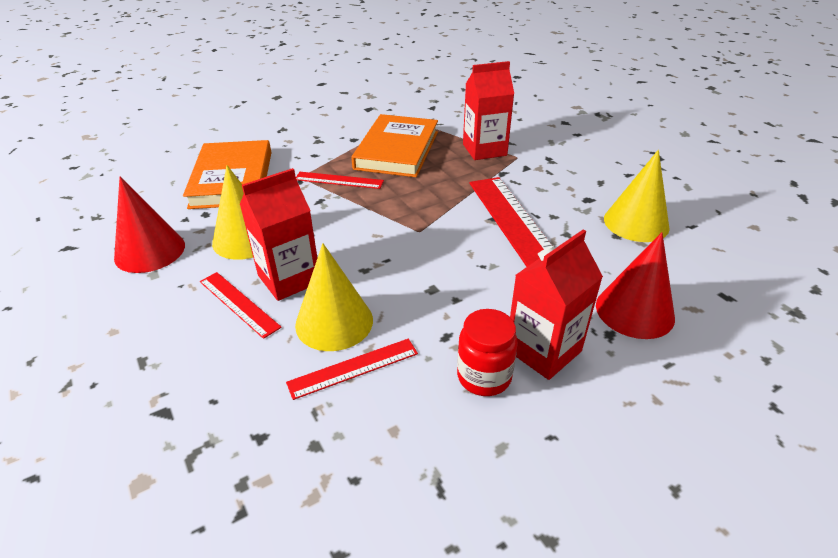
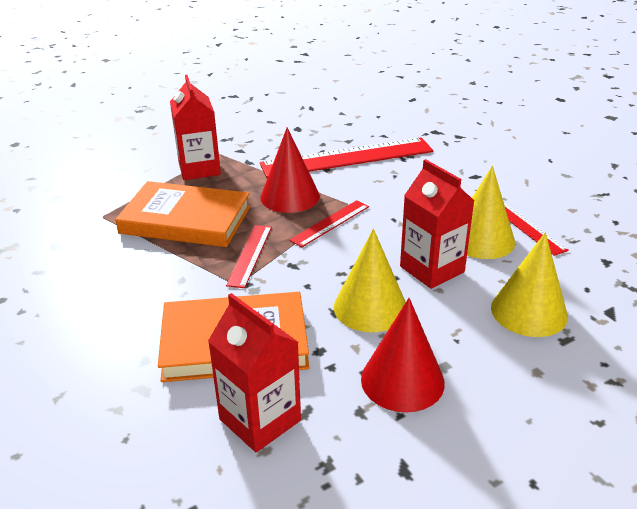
camera: 90 degrees left, 5 degrees down
red ruler [200,272,282,339] -> red ruler moved to [289,200,369,247]
red jar [457,309,518,396] -> none
red carton [510,230,603,380] -> red carton moved to [208,293,301,452]
red cone [596,232,675,339] -> red cone moved to [260,127,320,213]
yellow cone [604,150,670,242] -> yellow cone moved to [491,232,568,337]

